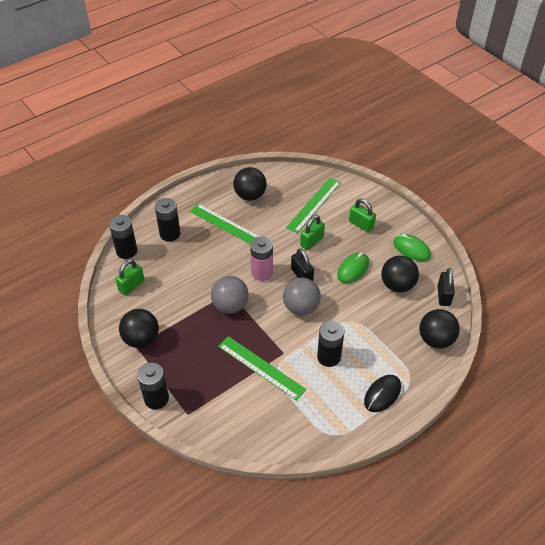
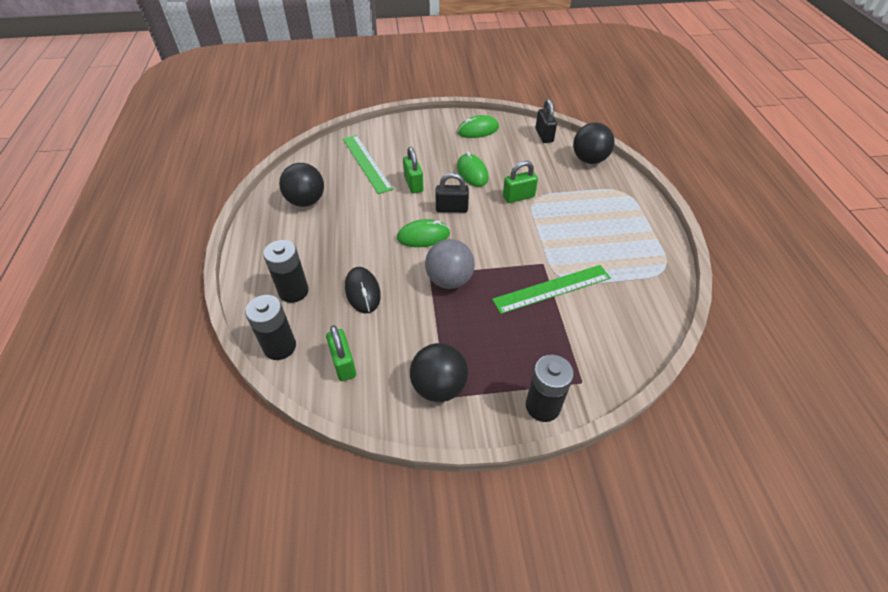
camera: 60 degrees left, 0 degrees up
green ruler [190,204,260,244] -> none
pink battery [250,236,273,281] -> green mouse [397,219,450,247]
grey ball [283,278,321,315] -> none
black battery [317,321,344,367] -> none
green padlock [349,199,376,232] -> green padlock moved to [503,161,538,203]
black mouse [364,375,401,412] -> black mouse moved to [345,267,381,313]
black ball [381,256,419,292] -> none
black padlock [438,268,455,306] -> black padlock turned 45 degrees clockwise [535,99,557,143]

